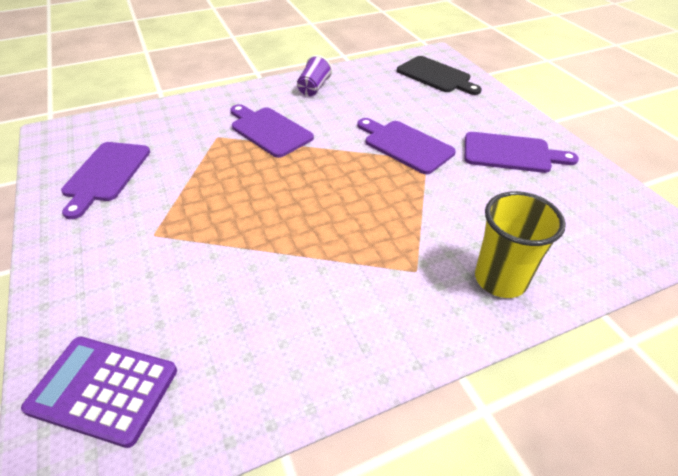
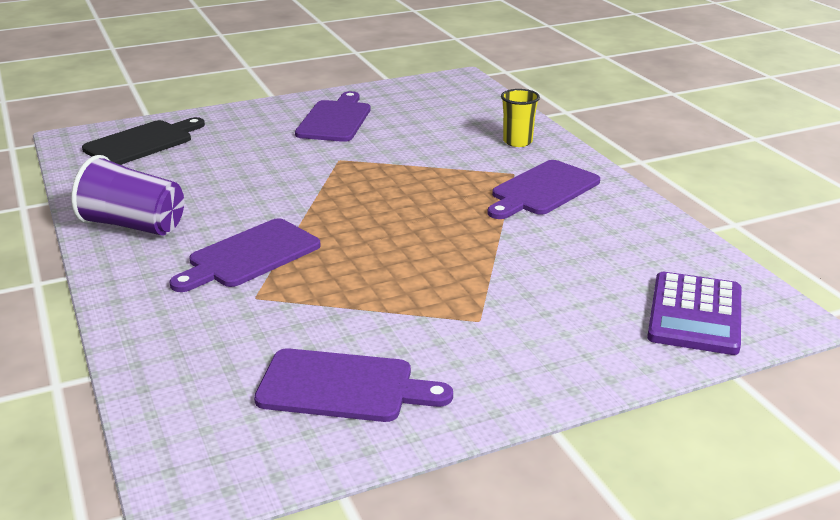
camera: 90 degrees left, 15 degrees down
purple cup [297,55,332,96] -> purple cup [71,155,184,236], size x1.54
purple cutting board [357,118,456,174] -> purple cutting board moved to [487,160,600,219]
yellow cup [475,191,566,298] -> yellow cup [501,89,540,147], size x0.65

